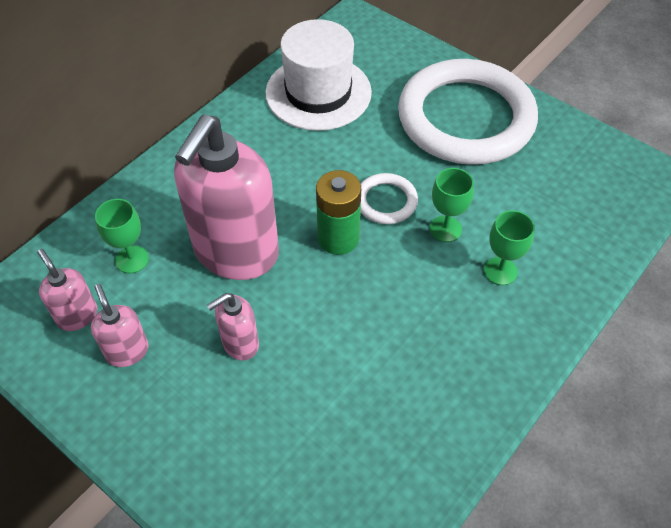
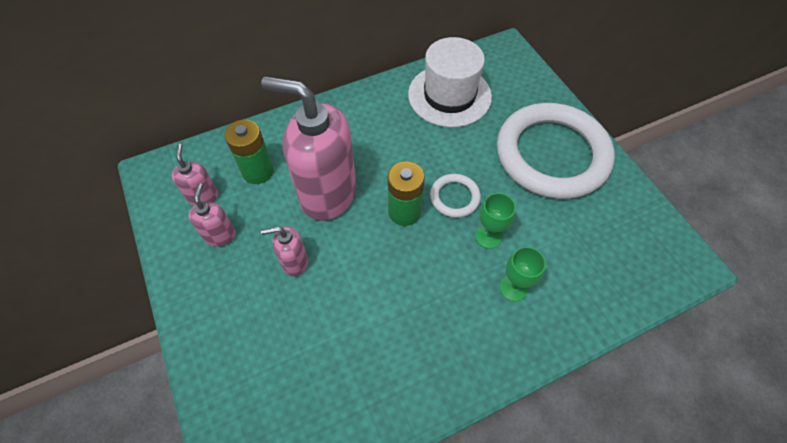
camera: 25 degrees right, 5 degrees up
green goblet [95,199,149,273] -> green battery [225,120,274,184]
pink soap dispenser [174,115,279,280] -> pink soap dispenser turned 60 degrees clockwise [261,76,357,221]

